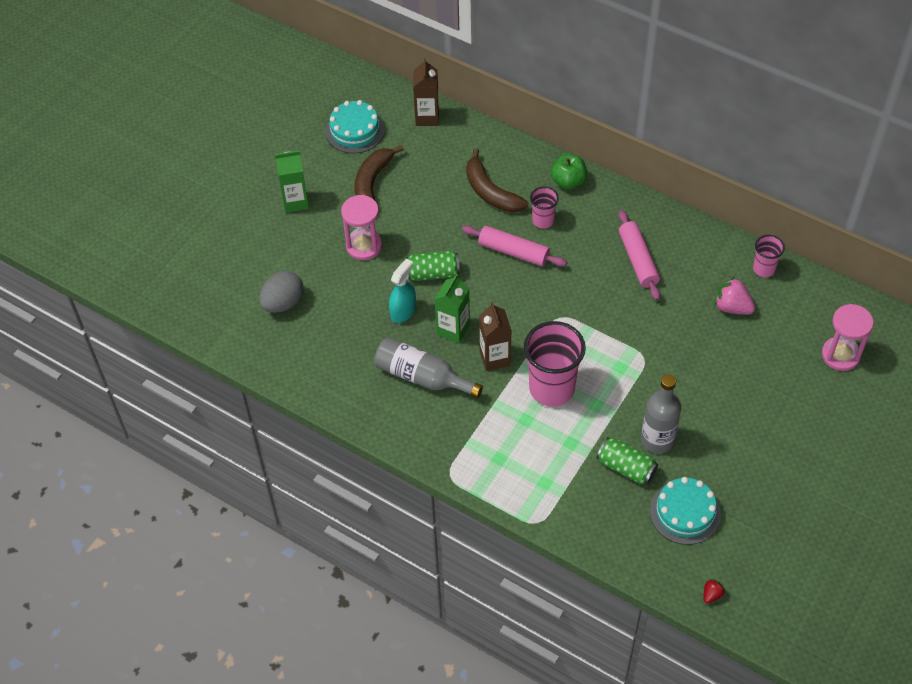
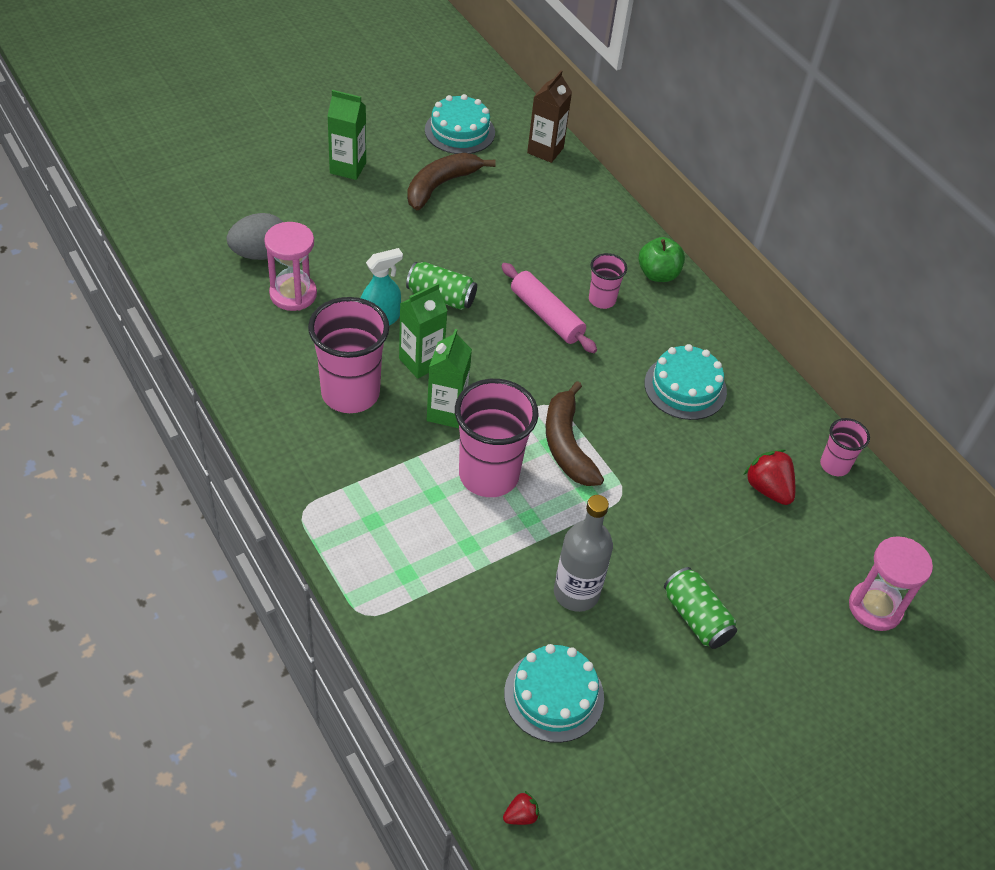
camera: 20 degrees right, 5 degrees down
pink hourglass [341,195,382,260] -> pink hourglass moved to [264,222,317,311]
grey bottle [374,337,483,398] -> pink cup [308,297,389,413]
brown banana [466,148,528,212] -> brown banana moved to [545,381,604,486]
brown carton [479,302,512,371] -> green carton [427,329,472,428]
green can [597,437,658,485] -> green can moved to [664,567,737,649]
pink rolling pin [618,210,660,300] -> turquoise cake [644,344,727,420]
pink strawberry [714,277,755,314] -> red strawberry [744,449,795,505]

